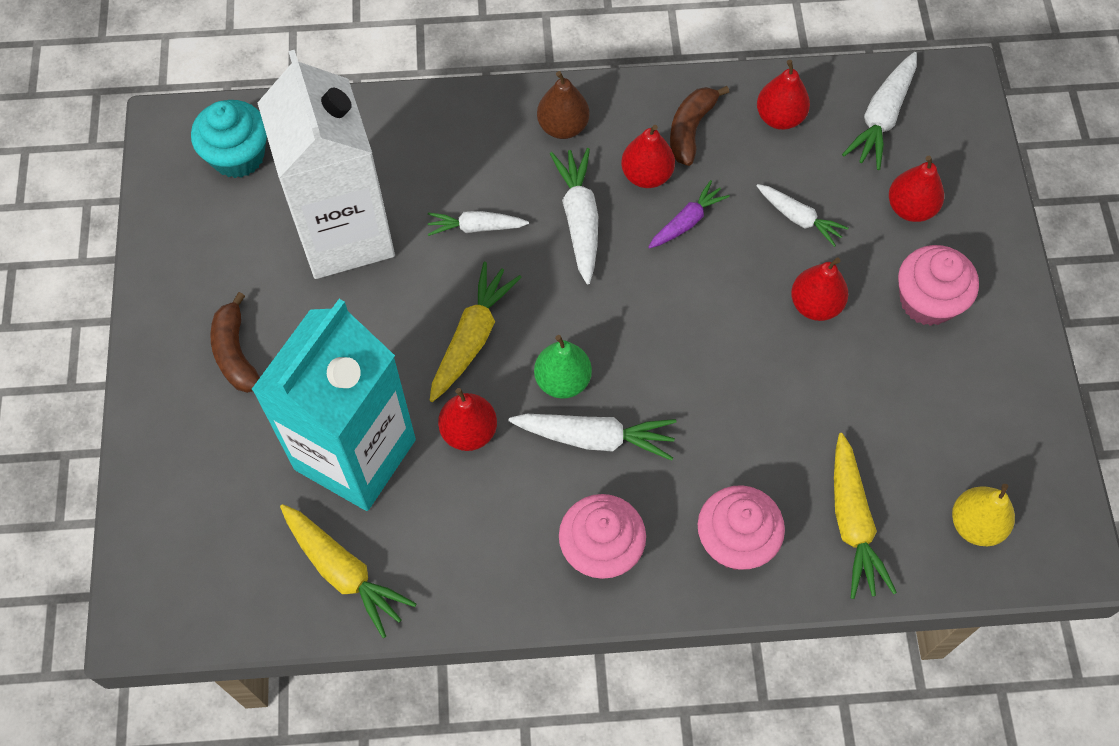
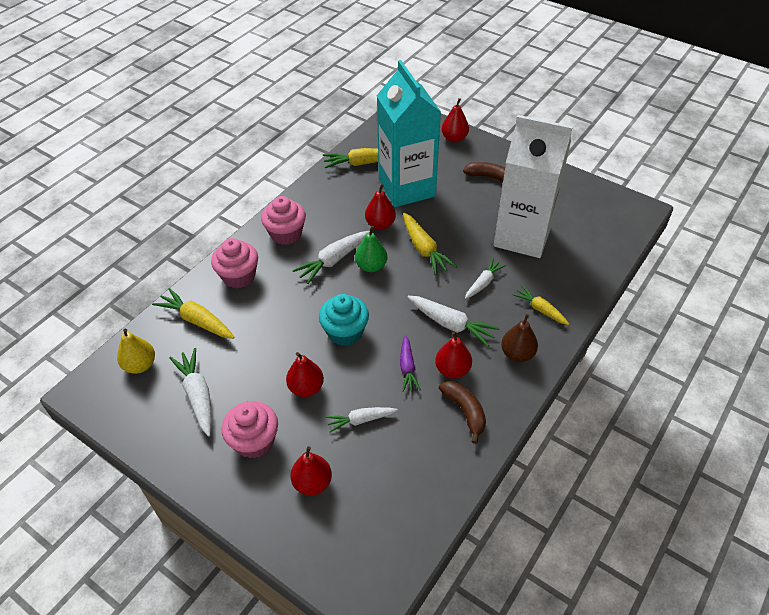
camera: 130 degrees right, 15 degrees down
turquoise cupcake [191,100,267,178] -> turquoise cupcake moved to [319,294,369,346]
red pear [757,60,810,130] -> red pear moved to [441,98,469,143]
white carrot [842,52,917,170] -> white carrot moved to [169,348,212,436]
none -> yellow carrot [513,286,569,325]

